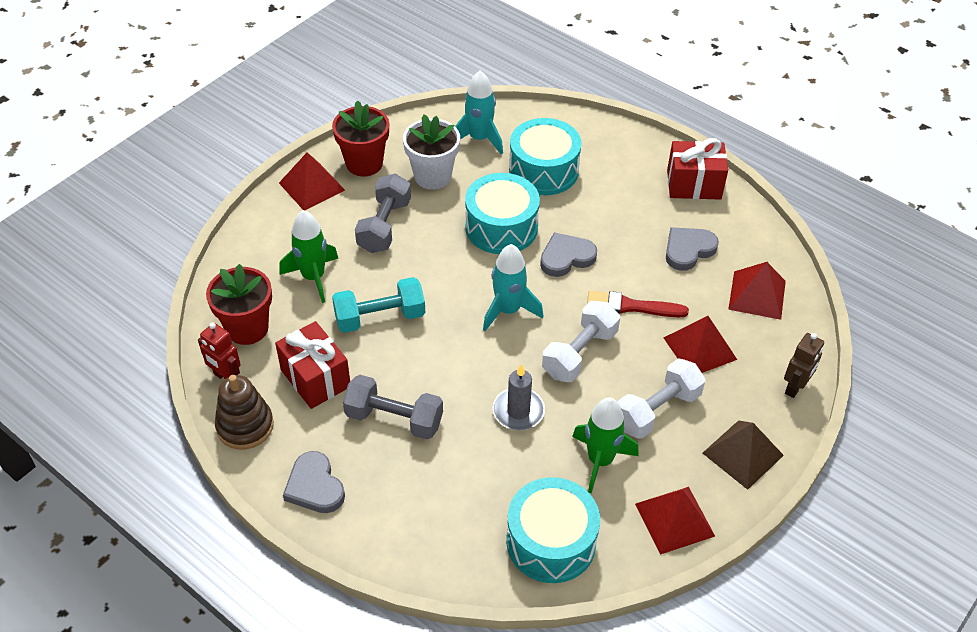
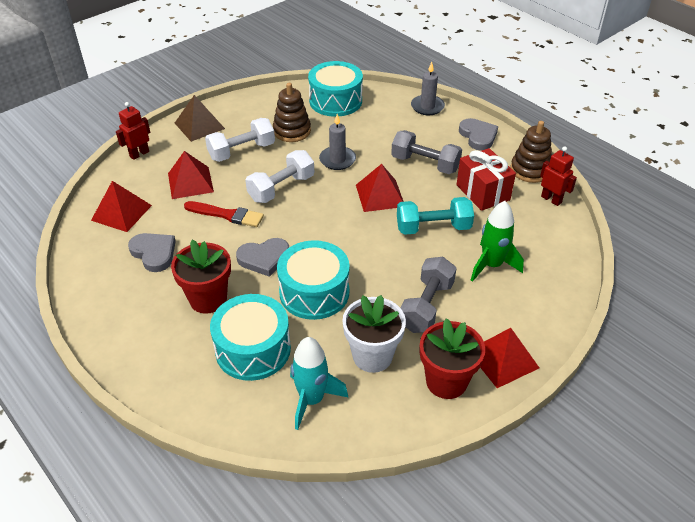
camera: 170 degrees left, 5 degrees down
red flower pot [206,264,272,345] -> red flower pot moved to [171,240,231,314]
turquoise rocket [483,244,544,331] -> none
green rocket [572,398,639,493] -> brown stacking toy [273,83,311,142]
red pyramid [635,487,715,555] -> red pyramid moved to [356,164,404,212]
grey heart [666,227,719,271] -> grey heart turned 105 degrees counterclockwise [128,233,176,272]
red gift [667,138,728,200] -> none
brown robot [784,333,824,398] -> red robot [116,102,150,160]
none -> grey candle [411,62,445,115]

